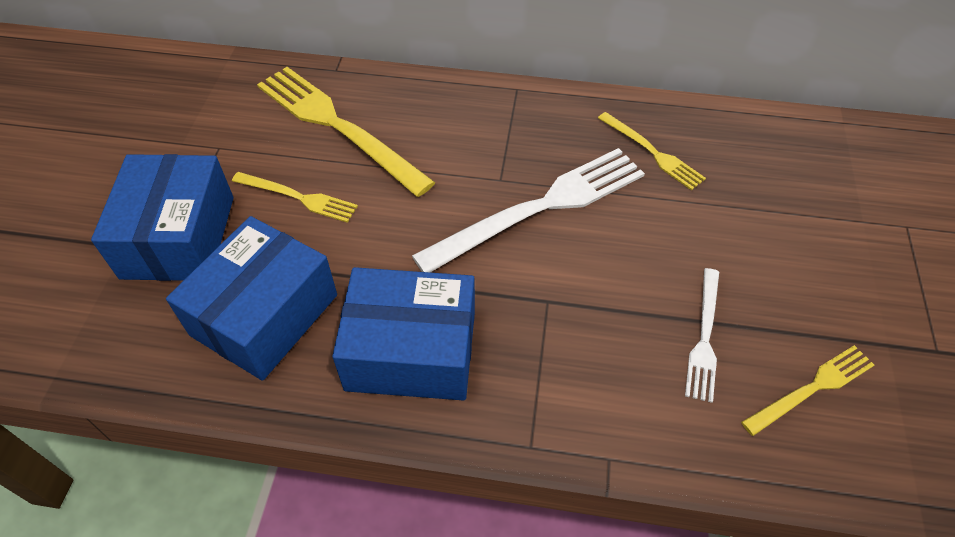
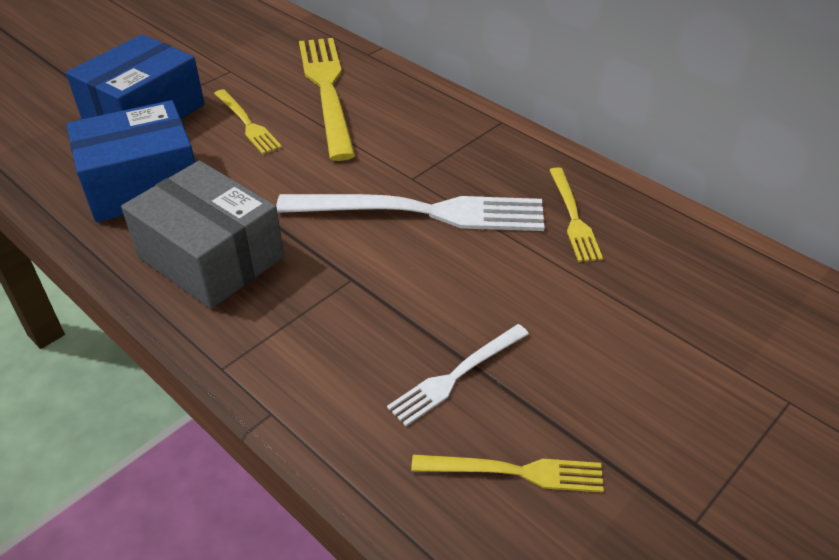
camera: 35 degrees right, 10 degrees down
blue box [332,267,475,401] -> grey box [121,160,284,309]

